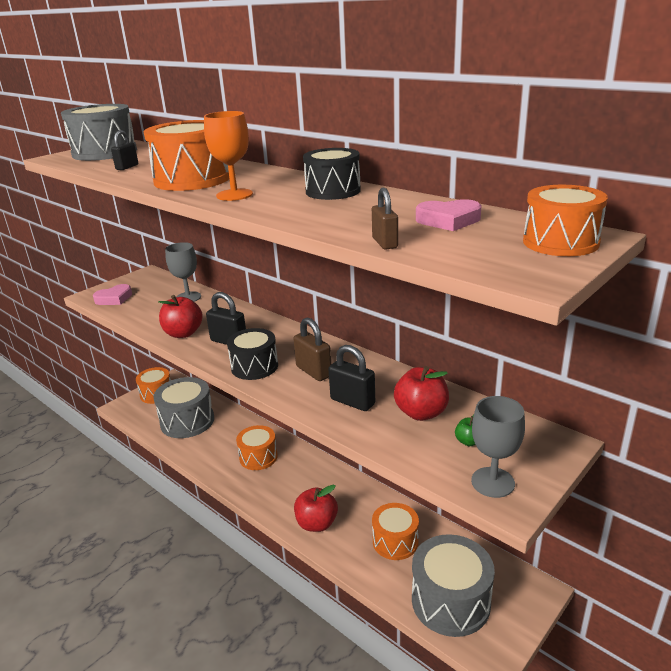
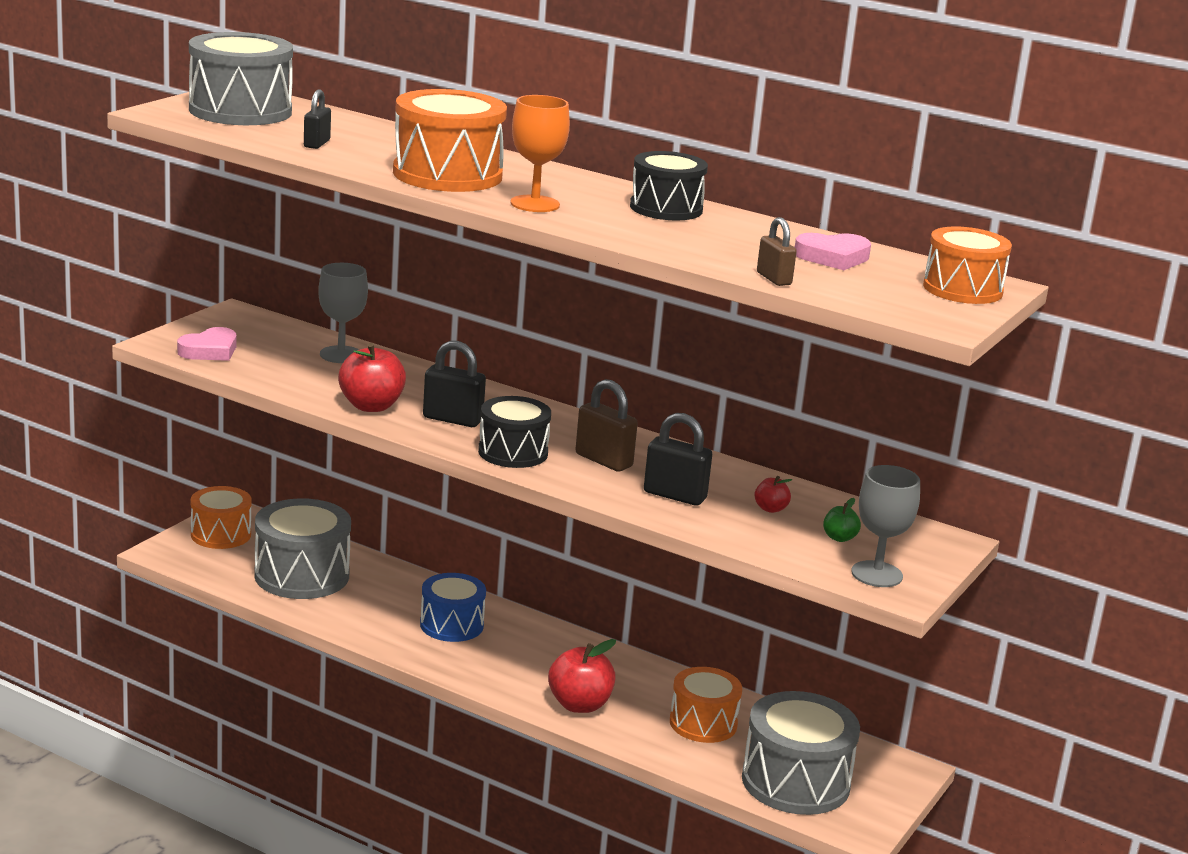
camera: 15 degrees left, 5 degrees down
orange drum [236,425,278,470] -> blue drum [420,573,486,642]
red apple [394,366,449,421] -> red apple [755,476,792,513], size x0.50

